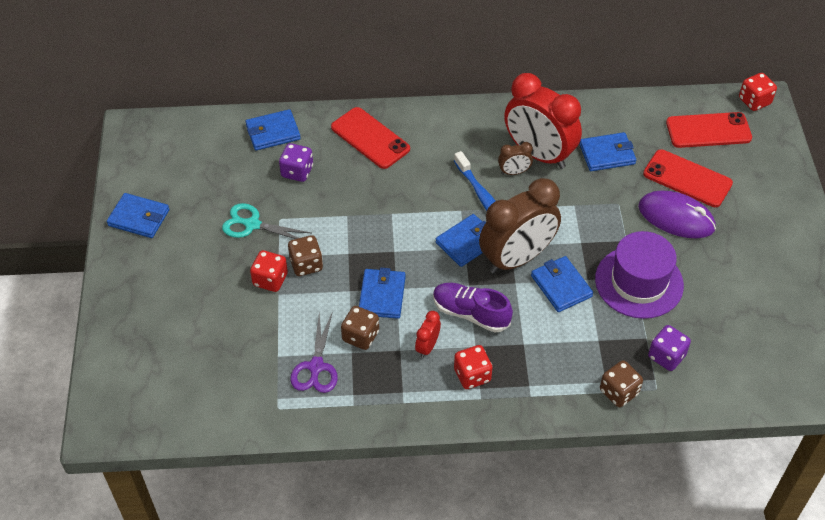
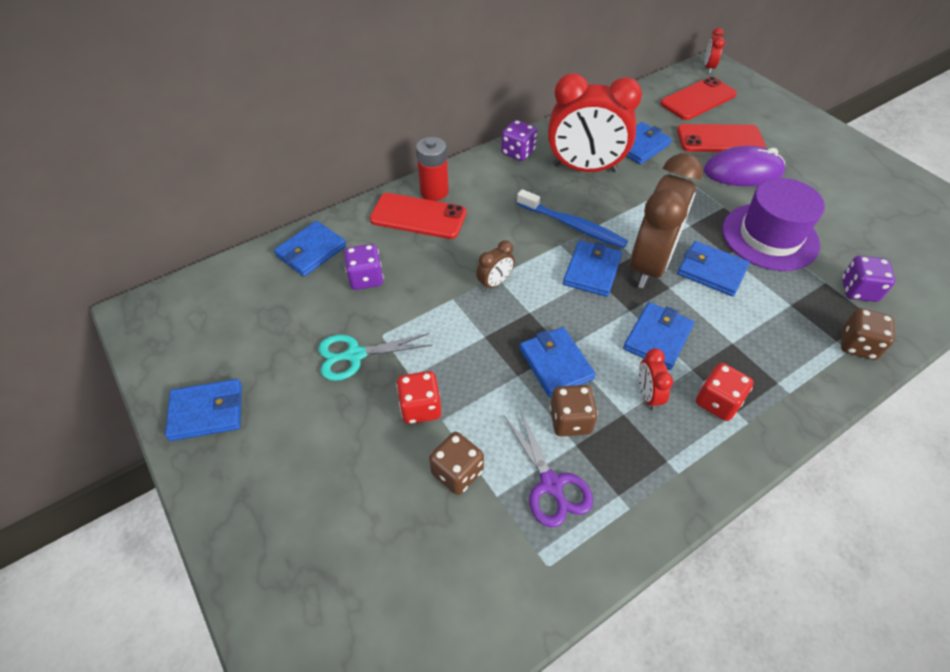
camera: 30 degrees left, 0 degrees up
brown dice [288,235,323,276] -> brown dice moved to [429,432,484,495]
purple shoe [433,283,513,332] -> blue wallet [623,302,694,370]
brown clock [498,142,533,175] -> brown clock moved to [476,241,515,291]
red dice [739,73,777,111] -> red clock [705,28,725,73]
none -> red battery [416,137,449,201]
none -> purple dice [501,120,537,161]

